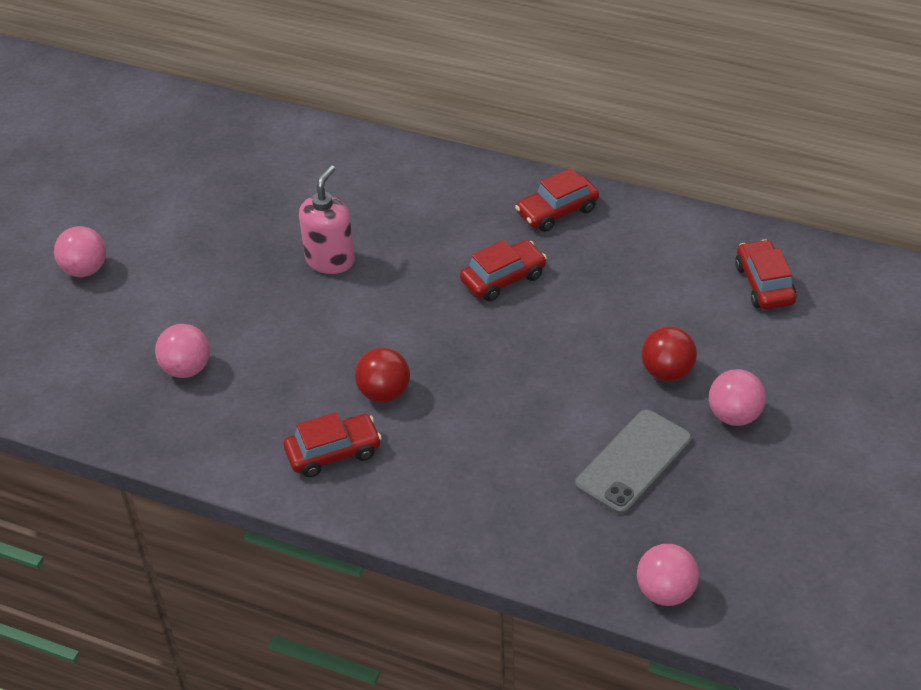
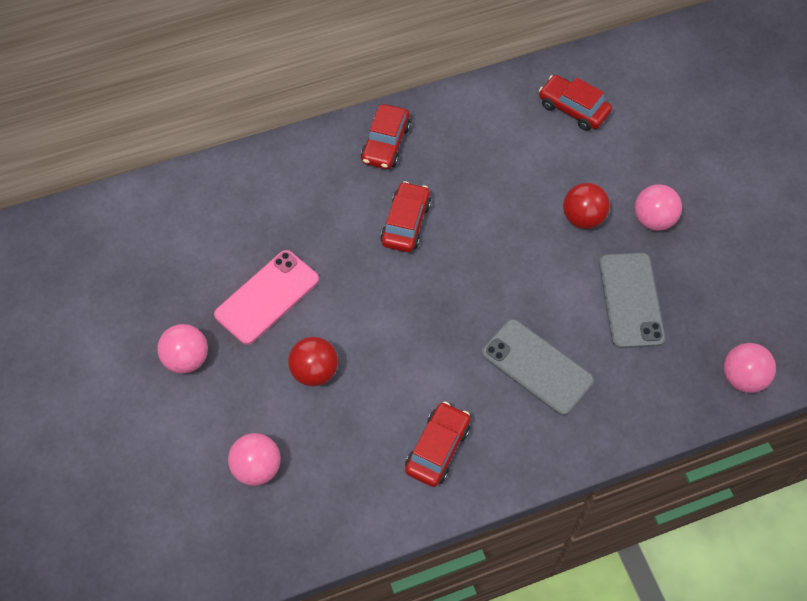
camera: 45 degrees left, 15 degrees up
pink ball [54,226,106,277] -> pink ball moved to [157,324,208,373]
pink soap dispenser [299,165,355,274] -> pink phone [214,250,319,345]
red ball [355,348,410,403] -> red ball moved to [288,337,338,386]
none -> grey phone [482,319,594,416]

